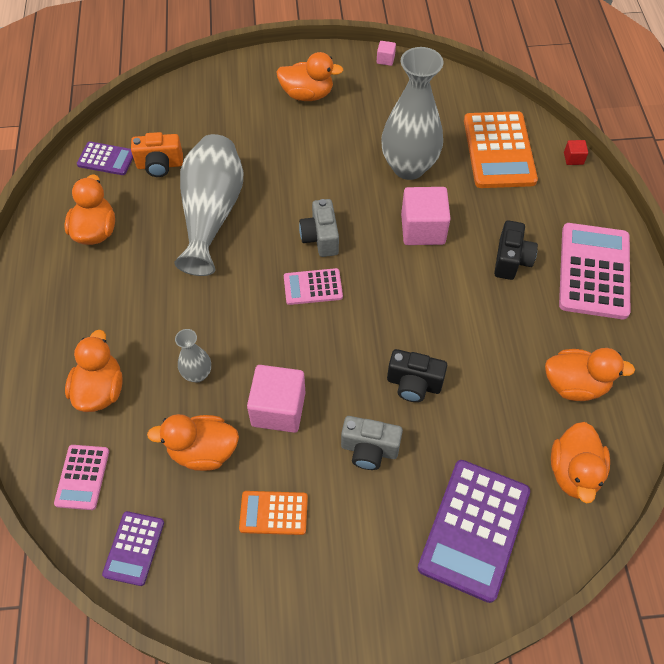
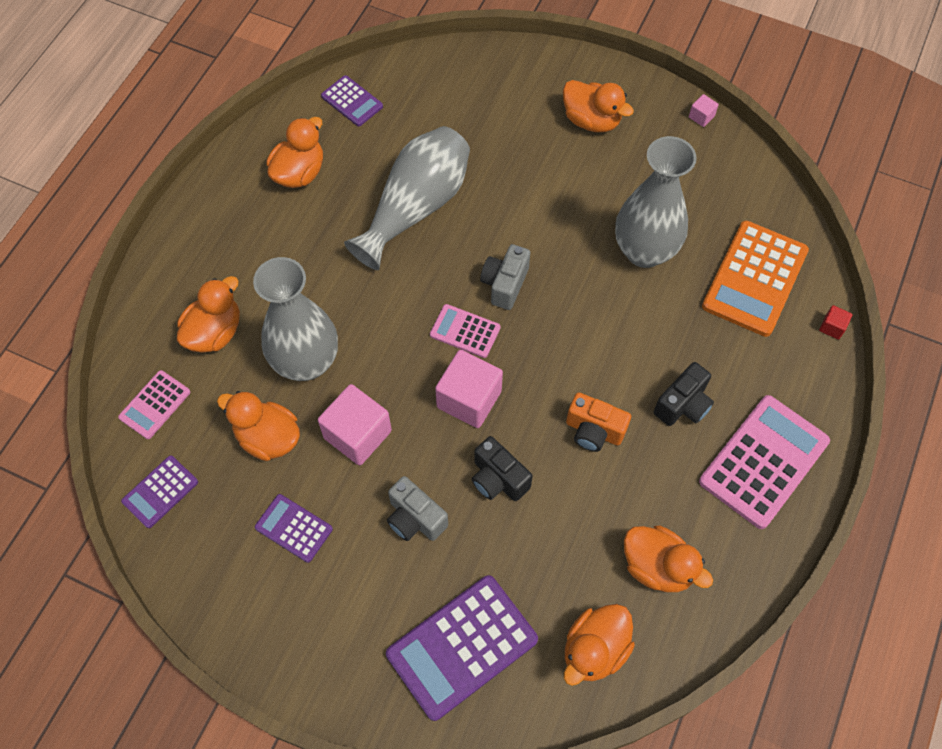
camera: 30 degrees right, 5 degrees up
orange camera [131,132,183,177] -> orange camera moved to [566,392,631,452]
grey vase [175,329,211,382] -> grey vase [253,257,338,381], size x2.13
orange calculator [239,491,308,535] -> purple calculator [255,494,333,563]
pink cube [401,187,451,245] -> pink cube moved to [435,350,503,428]

